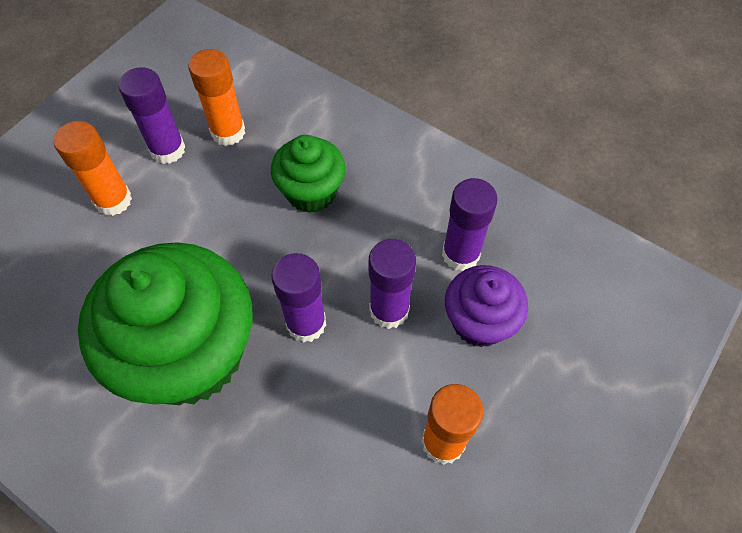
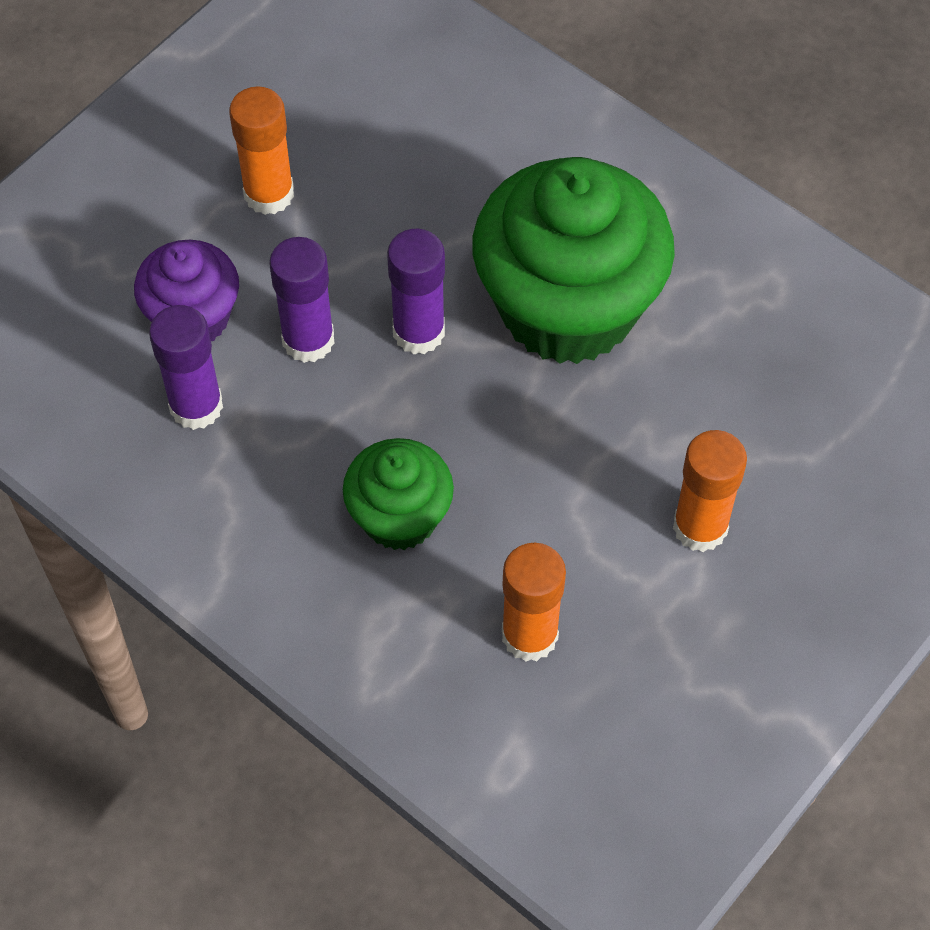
camera: 175 degrees left, 0 degrees up
purple glue stick [119,67,185,164] -> none

